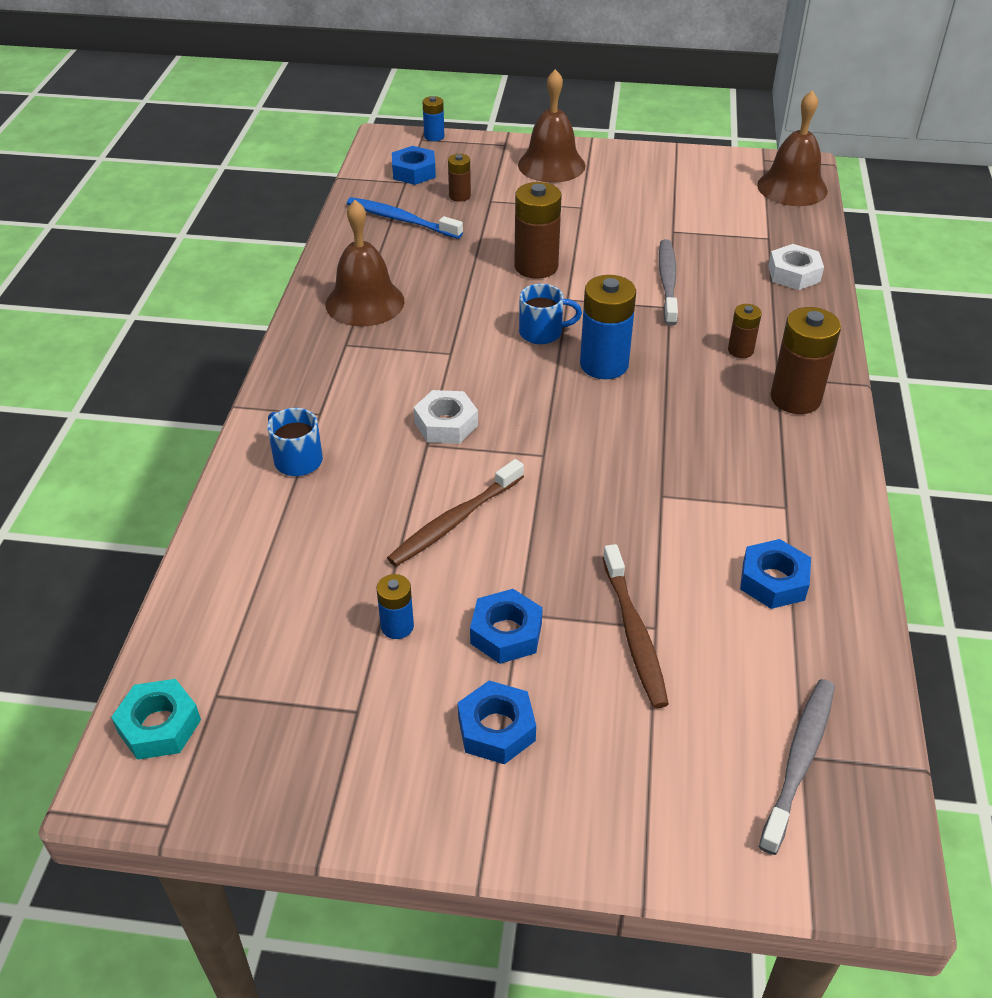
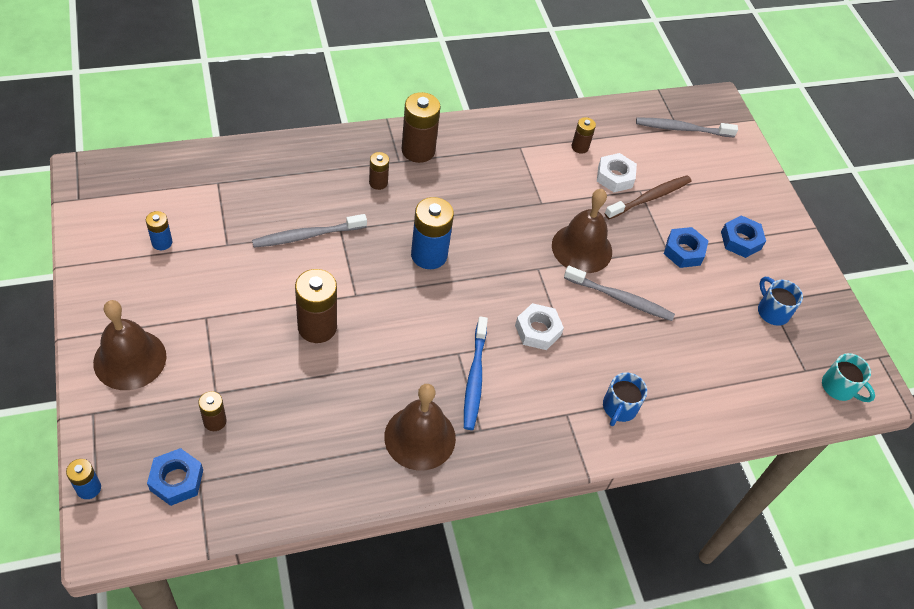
camera: 120 degrees left, 10 degrees up
turquoise nut [111,679,201,760] -> turquoise mug [822,353,875,402]
blue toothbrush [347,197,463,239] -> blue toothbrush moved to [464,316,488,430]
blue battery [376,574,414,639] -> blue battery moved to [146,211,172,250]
brown toothbrush [387,459,524,566] -> grey toothbrush [564,266,675,321]
blue mug [519,284,582,344] -> blue mug moved to [758,277,803,326]
blue nut [740,539,811,609] -> brown battery [572,117,596,154]
brown bell [757,90,828,206] -> brown bell moved to [552,189,612,273]
white nut [768,244,824,290] -> white nut moved to [597,153,637,192]

